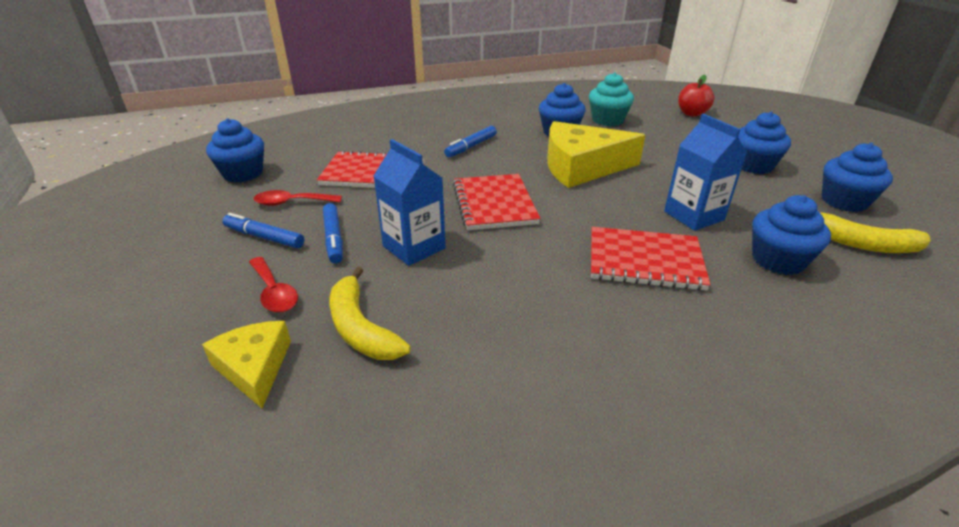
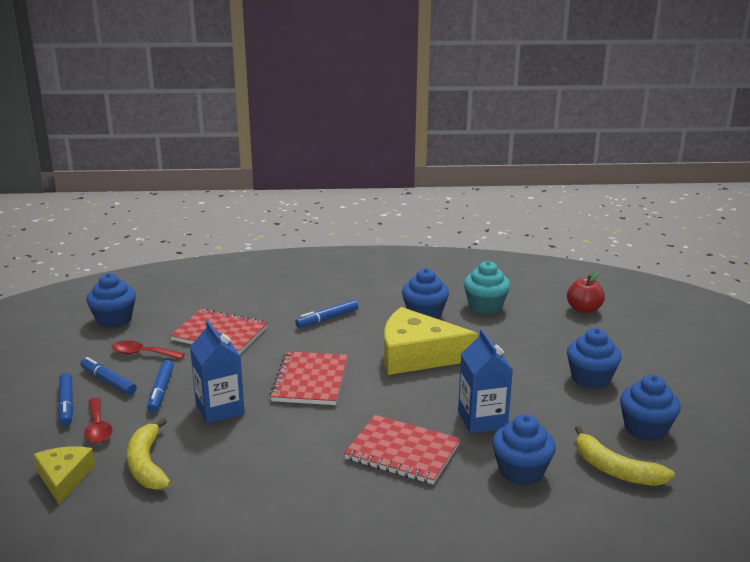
camera: 15 degrees right, 10 degrees down
none -> blue marker [58,373,73,426]

